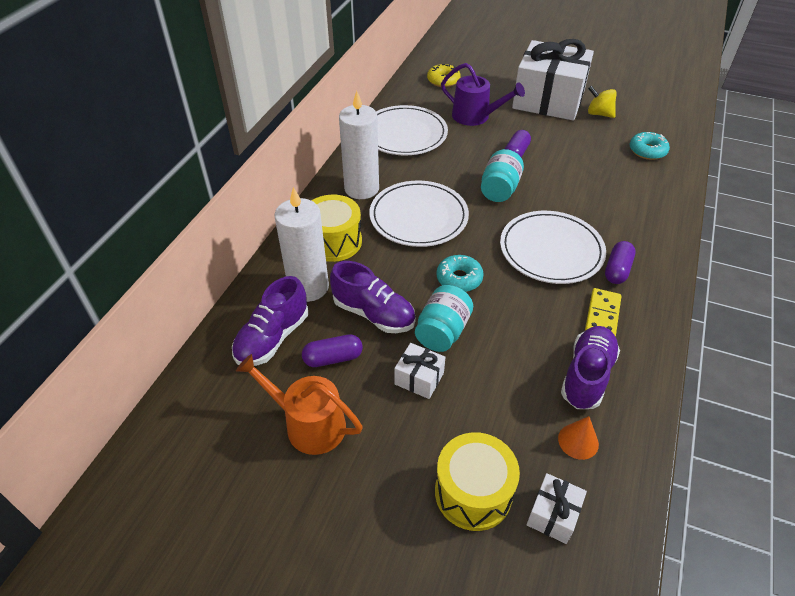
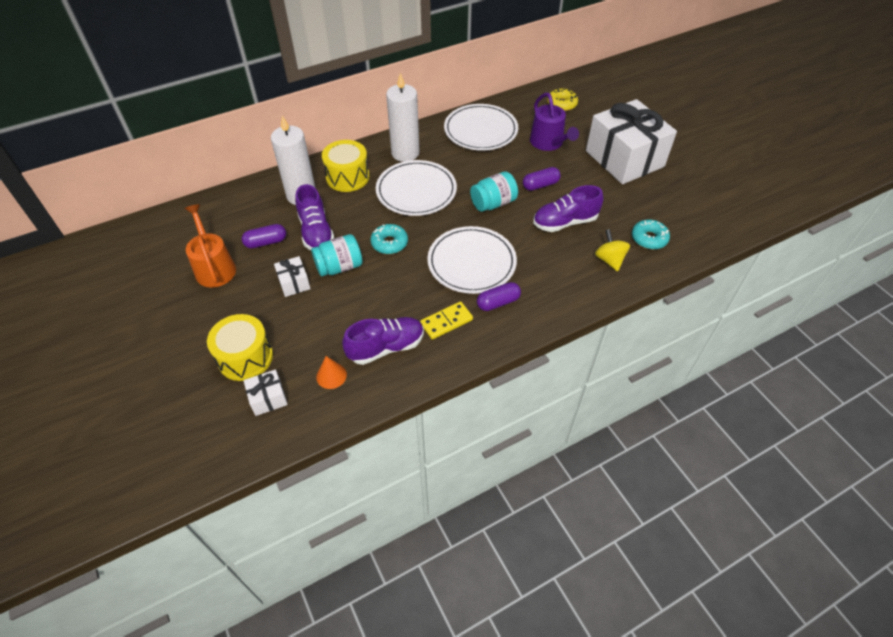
camera: 40 degrees right, 5 degrees up
purple shoe [232,276,308,366] -> purple shoe moved to [533,185,604,232]
purple capsule [302,334,363,367] -> purple capsule turned 45 degrees counterclockwise [242,224,286,248]
yellow spinning top [588,86,617,118] -> yellow spinning top moved to [595,229,630,271]

